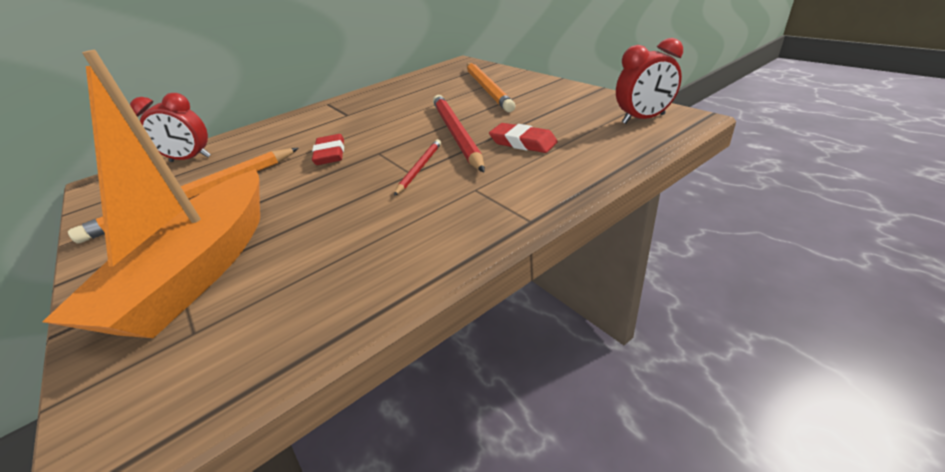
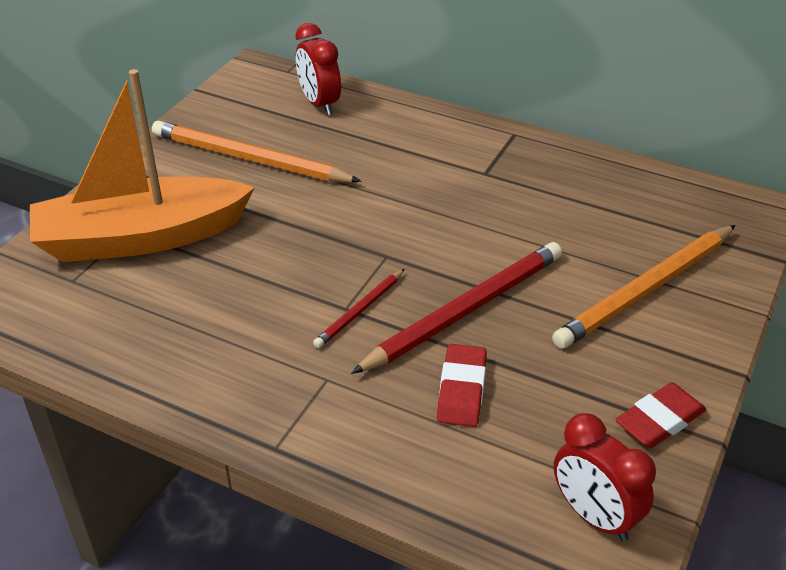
camera: 60 degrees right, 5 degrees up
red eraser [312,134,344,165] -> red eraser moved to [615,382,706,448]
red pencil [394,139,441,196] -> red pencil turned 135 degrees clockwise [313,269,404,348]

